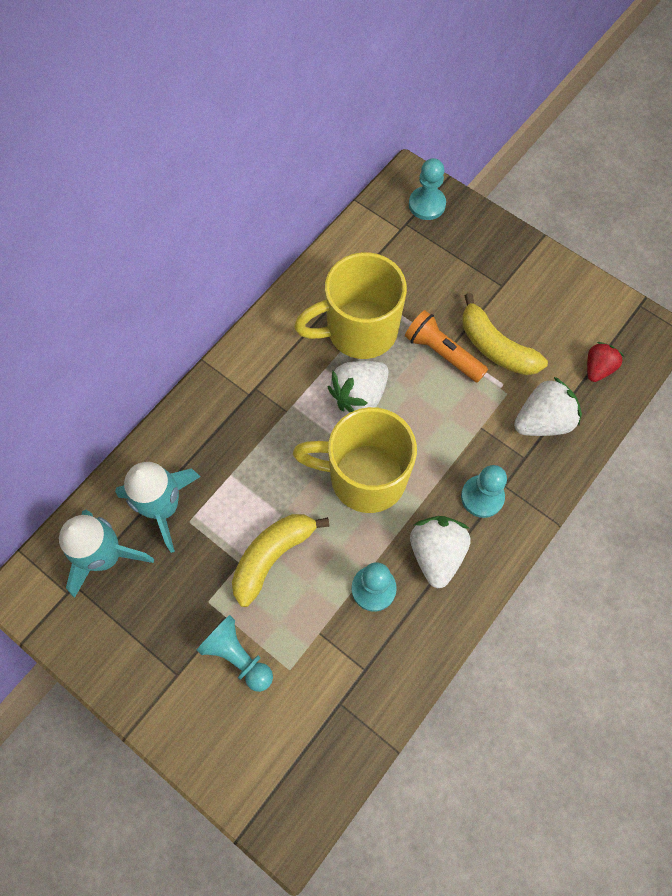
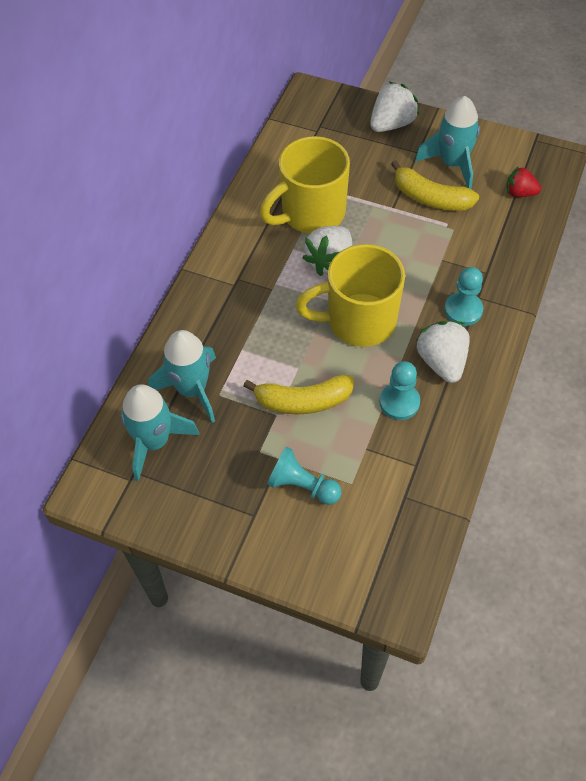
camera: 15 degrees left, 10 degrees down
yellow banana [232,514,330,607] -> yellow banana turned 120 degrees counterclockwise [244,375,354,414]
orange flashlight [405,310,488,383] -> none
turquoise pawn [409,158,446,220] -> none
white strawberry [514,376,582,436] -> white strawberry moved to [370,82,419,132]
red strawberry [587,342,624,382] -> red strawberry turned 90 degrees counterclockwise [506,166,541,197]
none -> turquoise rocket [415,96,480,189]

